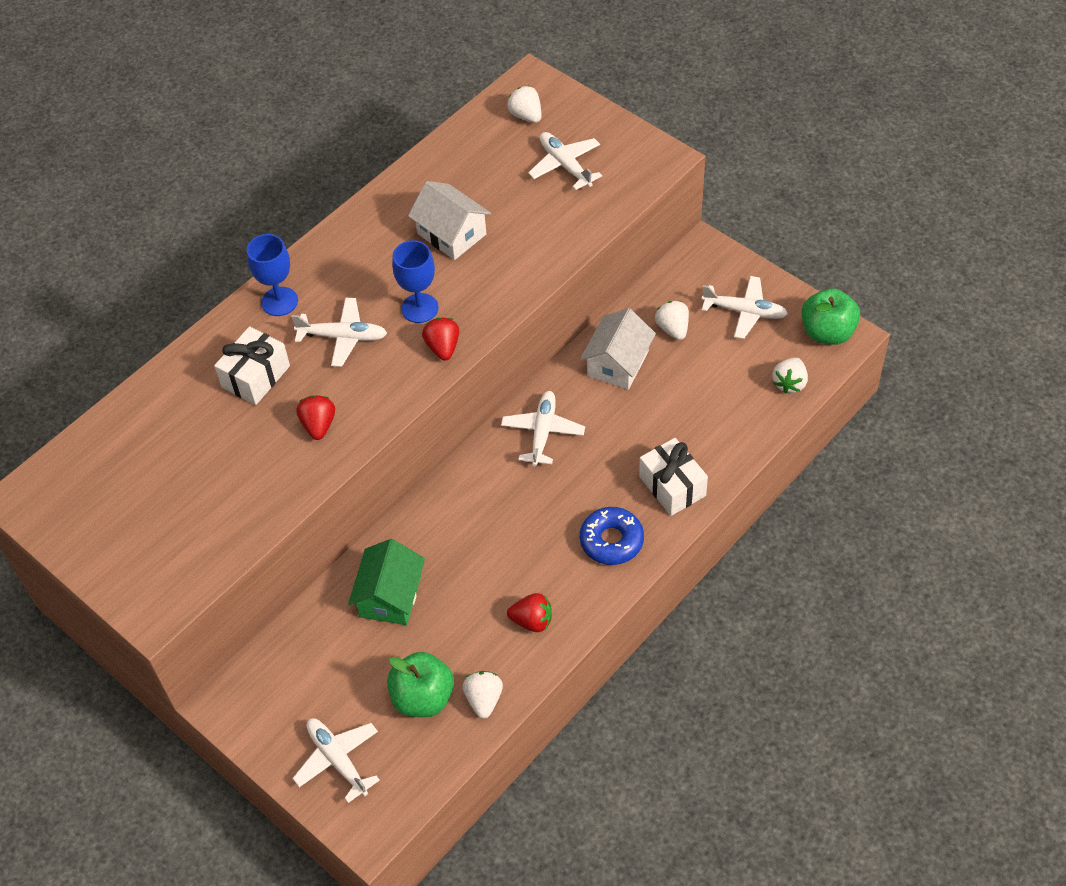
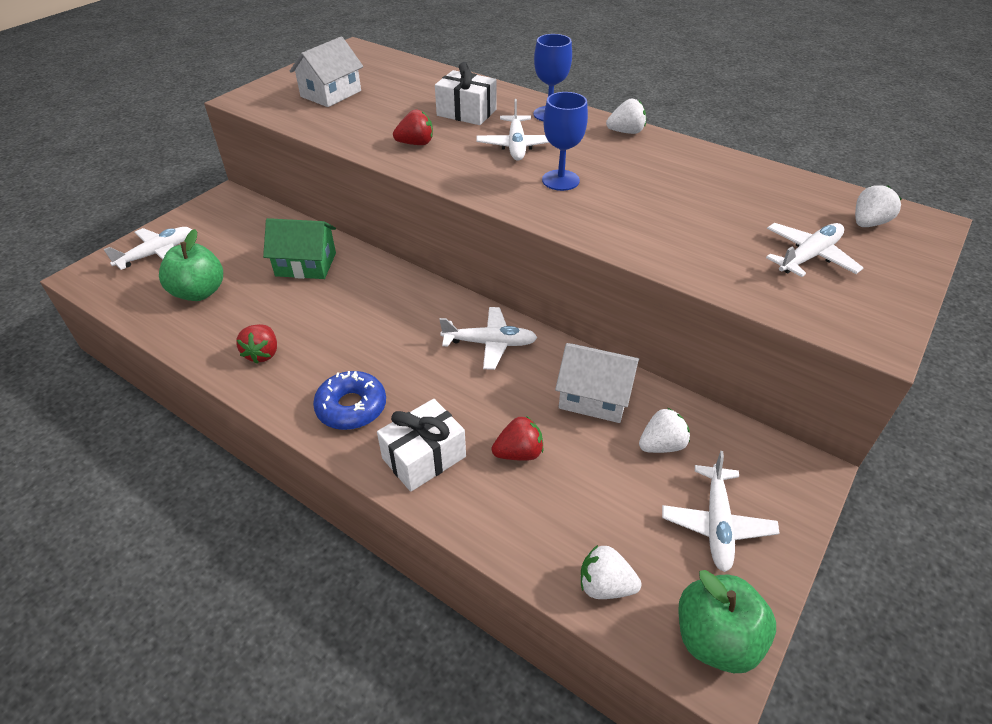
camera: 80 degrees right, 10 degrees down
white house [408,181,491,260] -> white house moved to [290,36,363,107]
red strawberry [422,318,459,361] -> red strawberry moved to [492,416,543,461]
white strawberry [463,671,503,719] -> white strawberry moved to [606,99,646,134]

